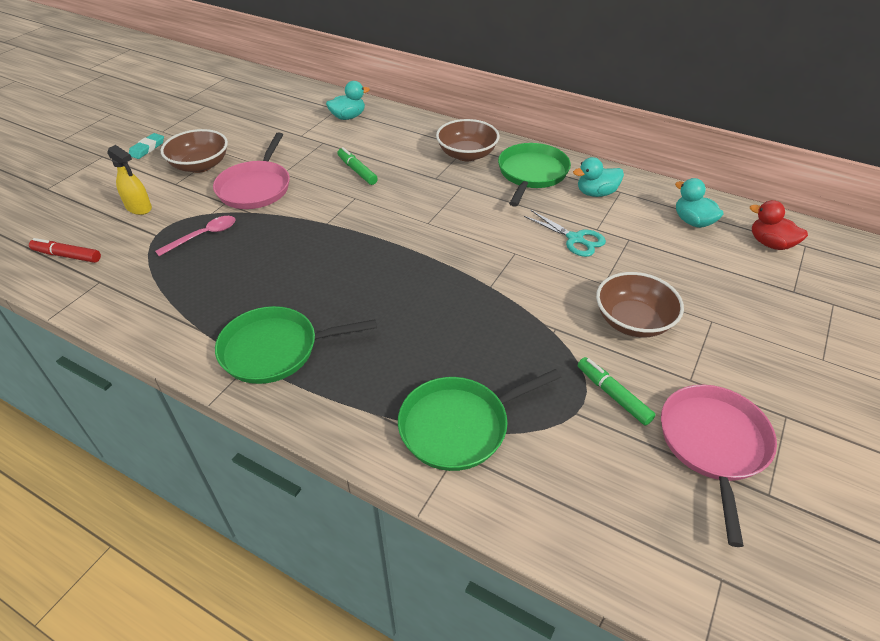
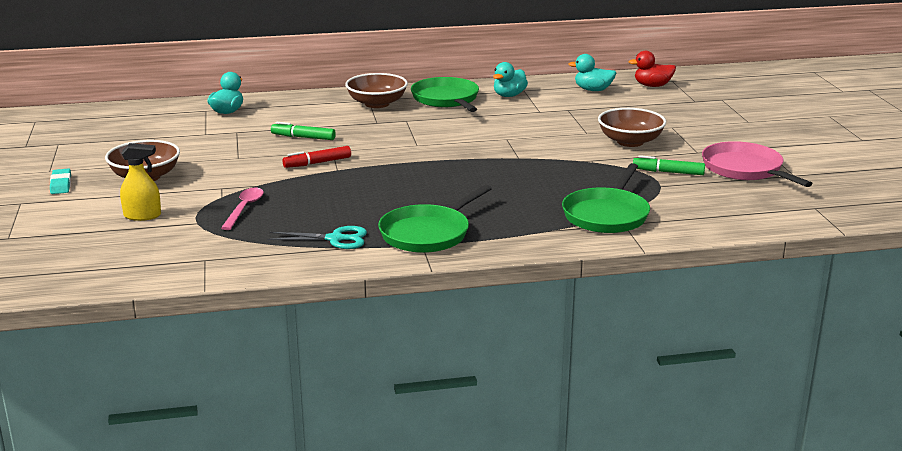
camera: 40 degrees left, 20 degrees down
red marker [29,238,101,263] -> red marker moved to [282,146,351,168]
pink pan [213,132,290,209] -> none
turquoise scissors [524,210,606,257] -> turquoise scissors moved to [268,226,367,249]

